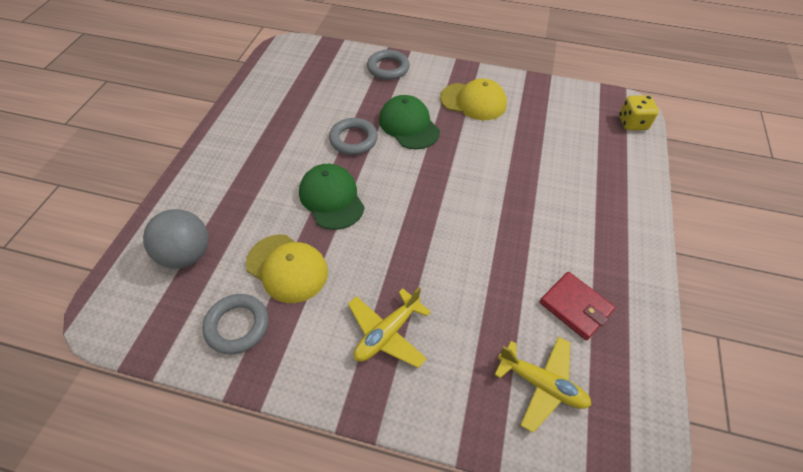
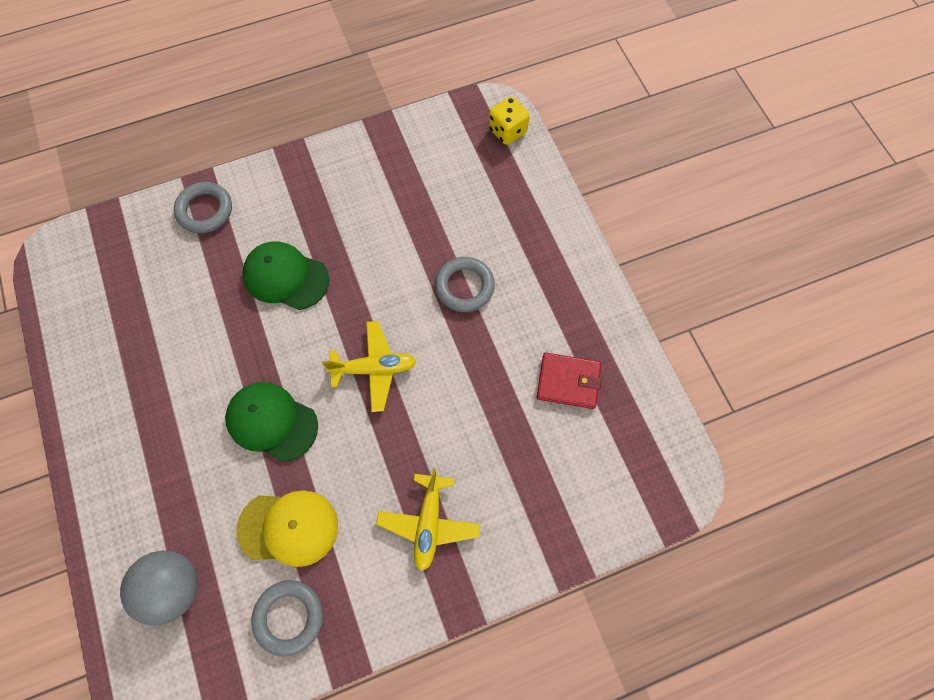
camera: 35 degrees left, 15 degrees up
grey ring [329,118,378,155] -> grey ring moved to [435,257,495,312]
yellow cap [440,79,507,120] -> none
yellow plane [494,337,591,433] -> yellow plane moved to [322,321,416,412]

